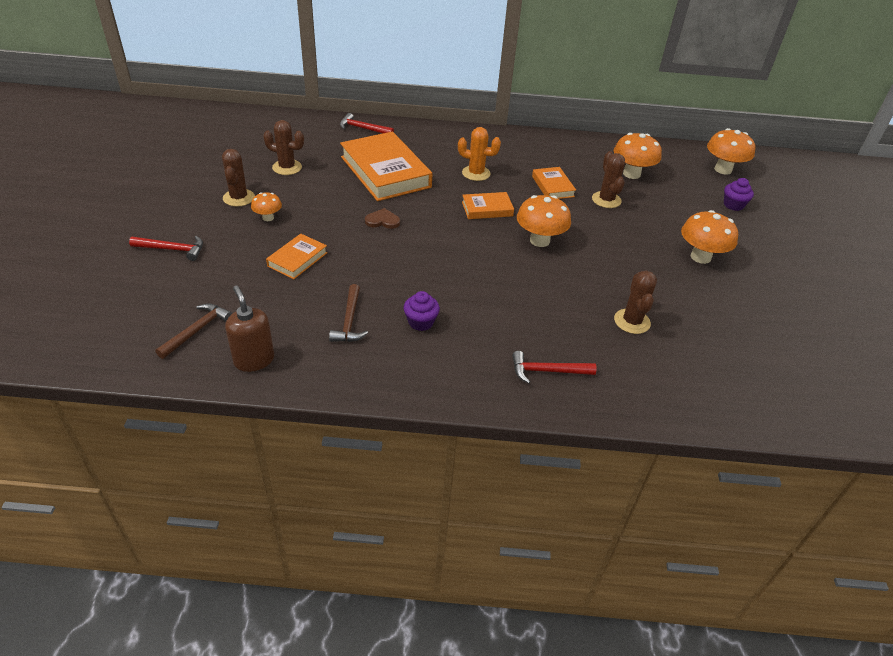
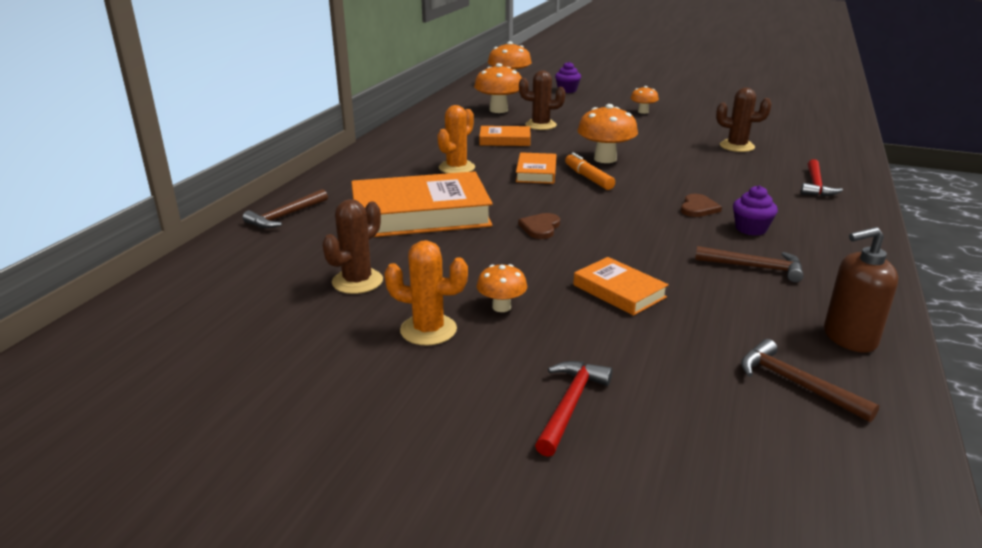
camera: 70 degrees left, 15 degrees down
brown cactus [222,149,255,207] -> orange cactus [384,240,468,346]
red hammer [340,113,394,134] -> brown hammer [243,189,328,228]
orange mushroom [681,210,738,264] -> orange mushroom [630,86,659,114], size x0.56
none -> orange marker [565,153,615,190]
none -> brown heart [681,194,722,217]

